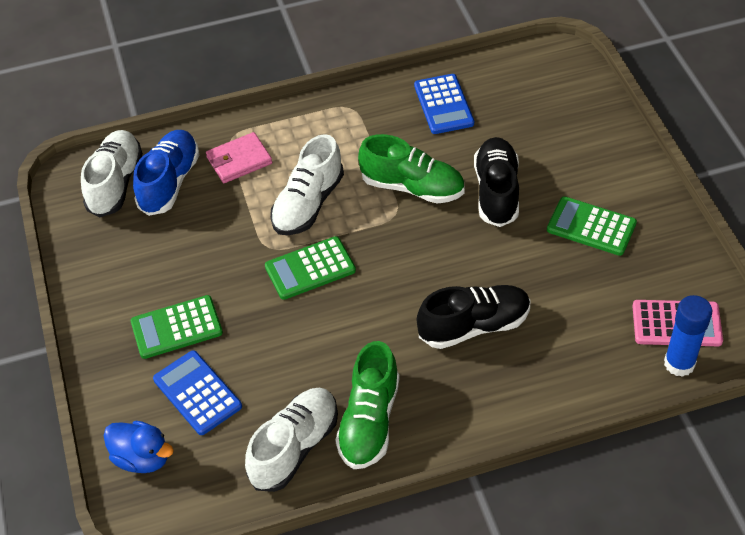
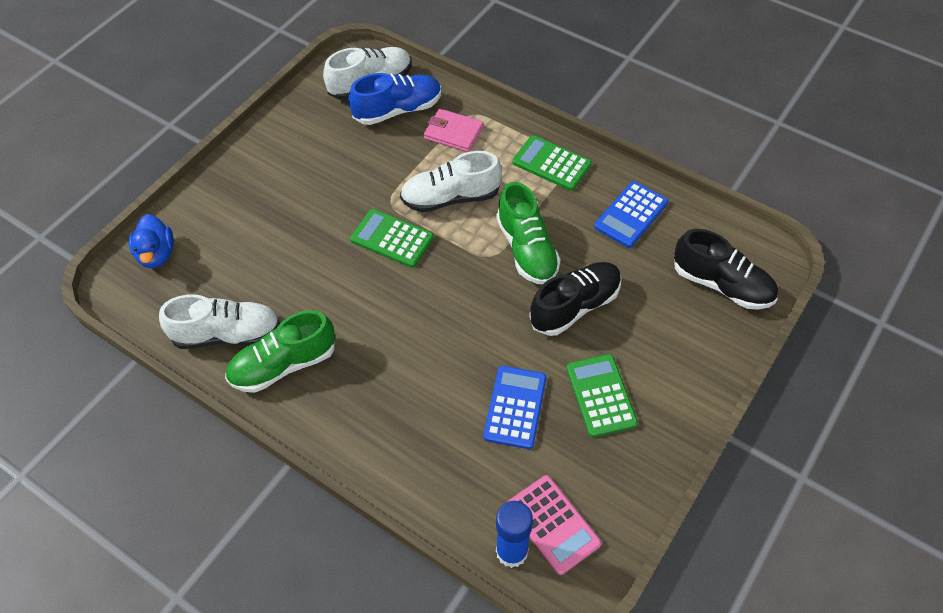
camera: 50 degrees right, 5 degrees up
green calculator [131,295,223,359] -> green calculator moved to [512,135,592,191]
blue calculator [153,350,242,435] -> blue calculator moved to [483,366,546,449]
black shoe [417,285,530,349] -> black shoe moved to [674,229,778,310]

